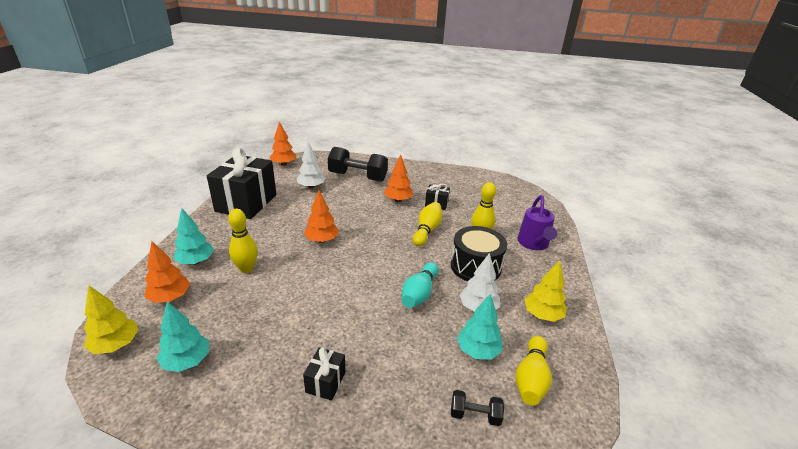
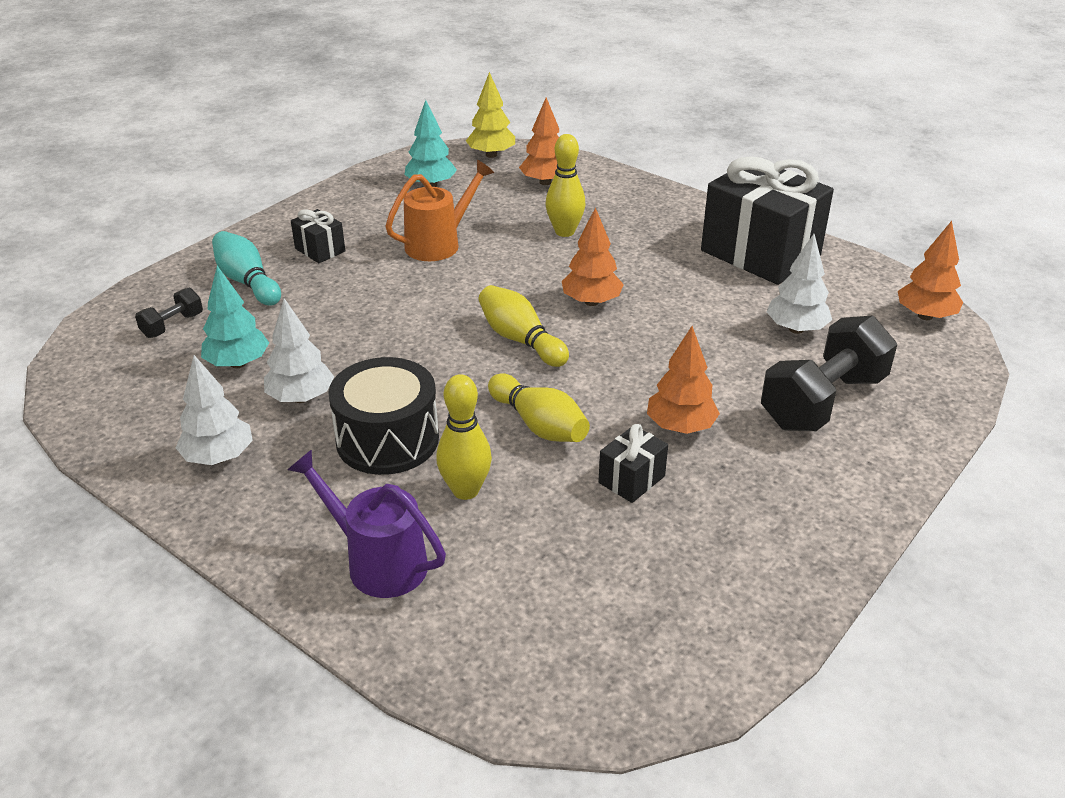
camera: 120 degrees right, 5 degrees up
turquoise tree [173,208,214,265] -> none
turquoise bowling pin [402,262,439,308] -> turquoise bowling pin moved to [212,231,281,306]
yellow bowling pin [515,336,552,405] -> yellow bowling pin moved to [479,285,569,367]
yellow tree [525,261,567,322] -> white tree [176,355,253,465]
none -> orange watering can [385,160,494,261]

